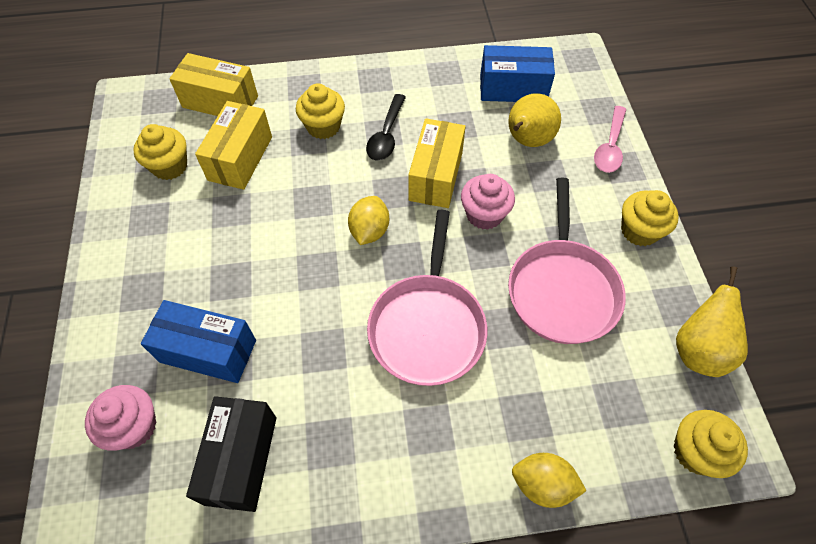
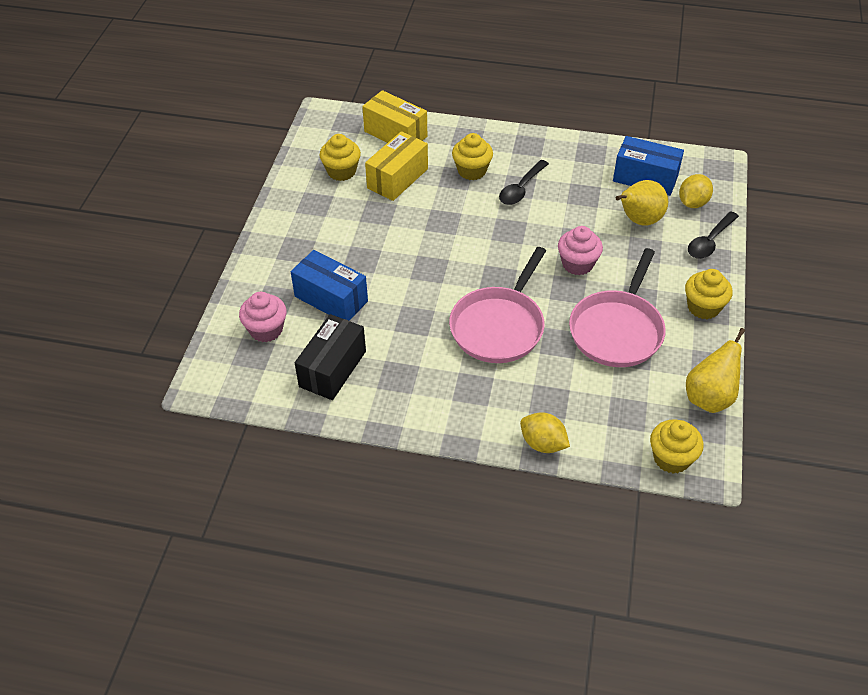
camera: 20 degrees right, 10 degrees down
yellow lemon [348,196,389,245] -> yellow lemon moved to [679,174,713,208]
yellow box [408,118,466,208] -> none
pink spoon [594,106,626,173] -> black spoon [688,211,739,259]

